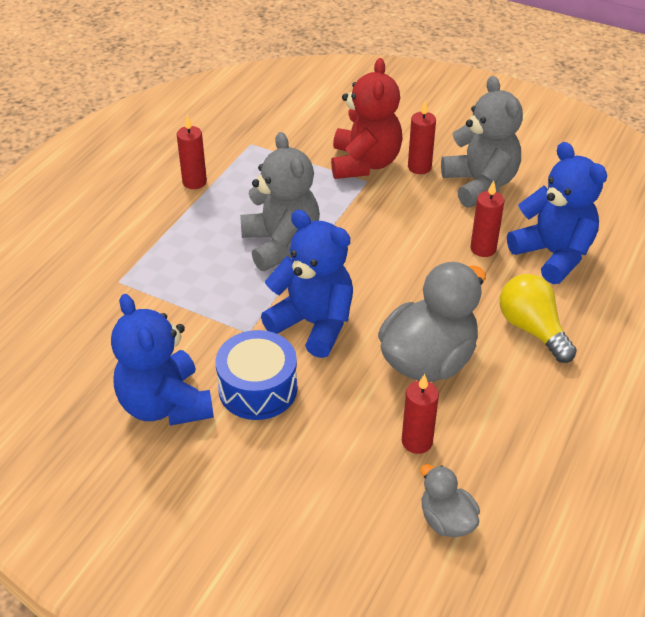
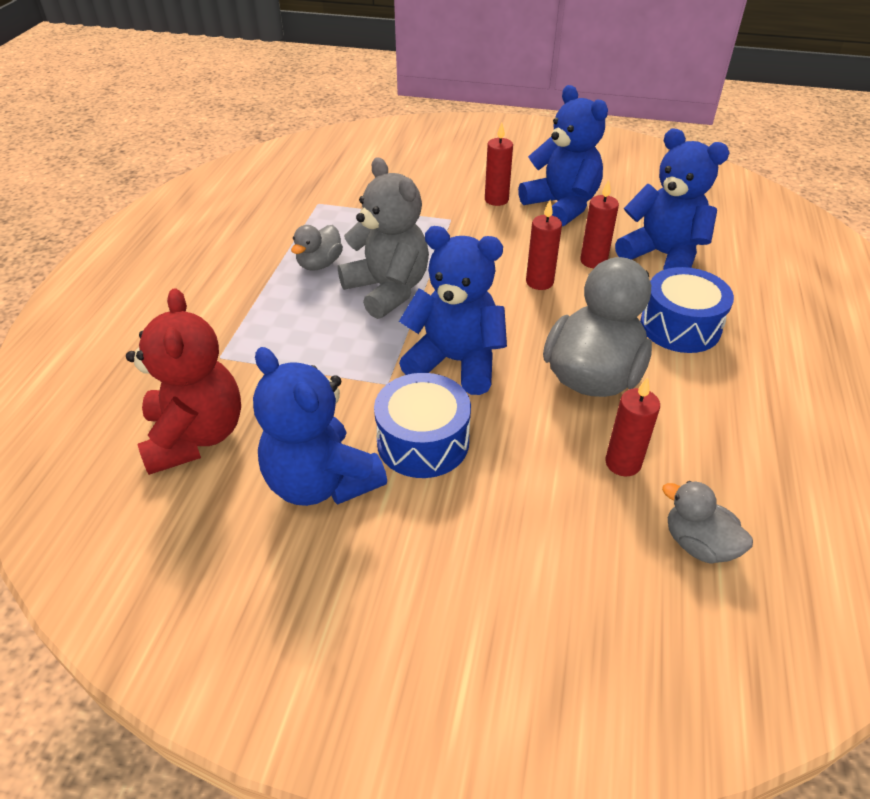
camera: 15 degrees left, 0 degrees up
red candle [177,115,207,189] -> red candle moved to [526,200,562,290]
red teddy bear [331,58,403,179] -> red teddy bear moved to [126,288,241,475]
grey teddy bear [441,76,523,208] -> blue teddy bear [518,85,608,226]
yellow light bulb [500,274,577,363] -> blue drum [640,267,734,353]
none -> grey duck [291,225,343,271]

